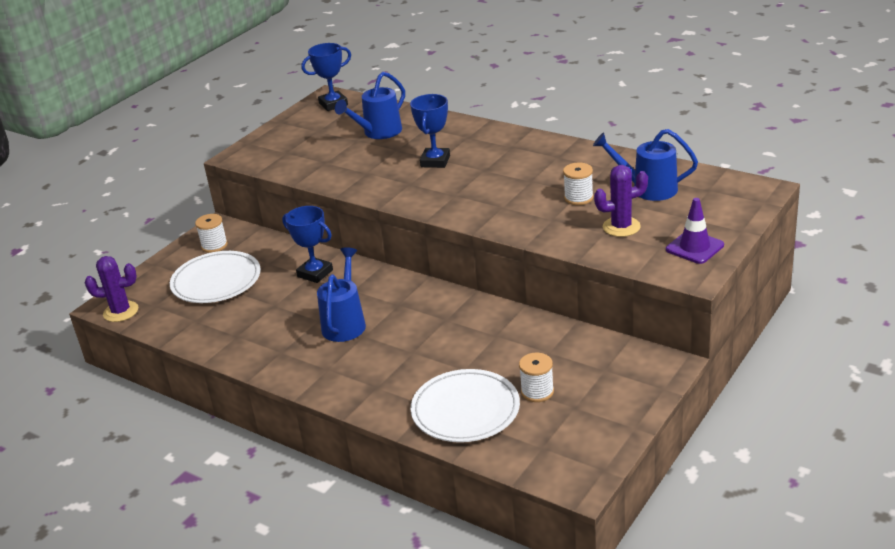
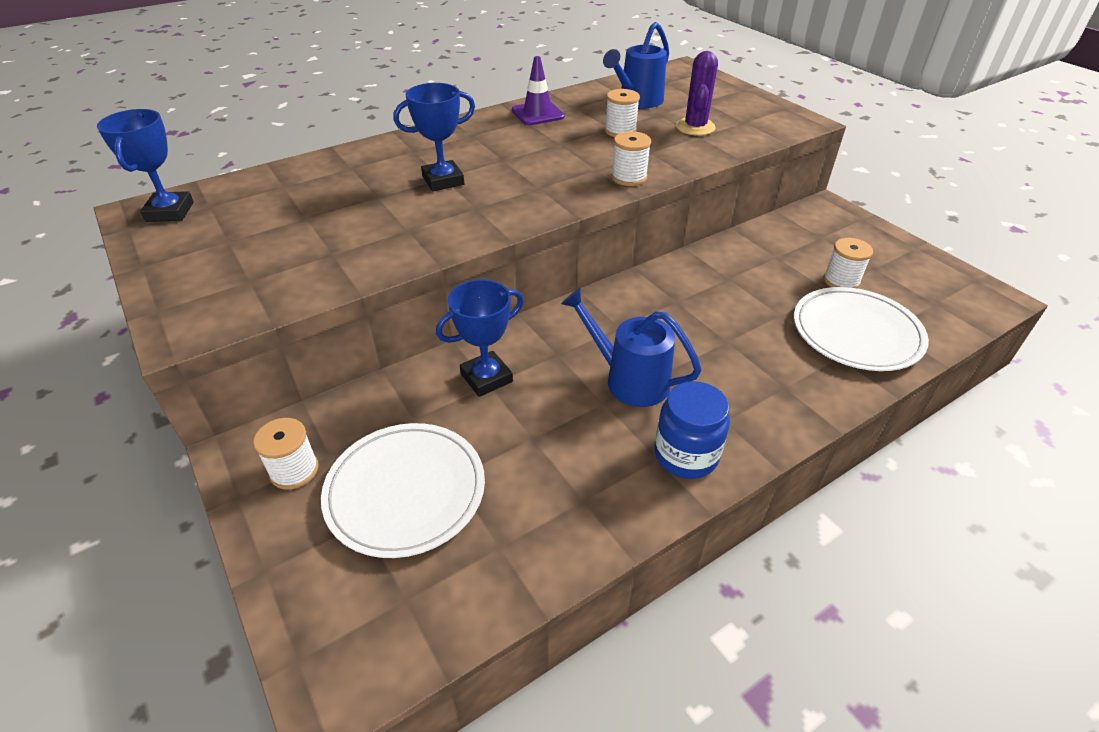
camera: 70 degrees left, 10 degrees up
purple cactus [85,256,138,322] -> none
blue watering can [335,72,405,139] -> none
blue trophy [410,94,450,168] -> blue trophy turned 60 degrees counterclockwise [393,83,475,191]
purple traffic cone [666,198,724,264] -> purple traffic cone moved to [512,56,565,125]
none -> white spool [611,131,651,186]
none -> blue jar [654,381,730,479]

